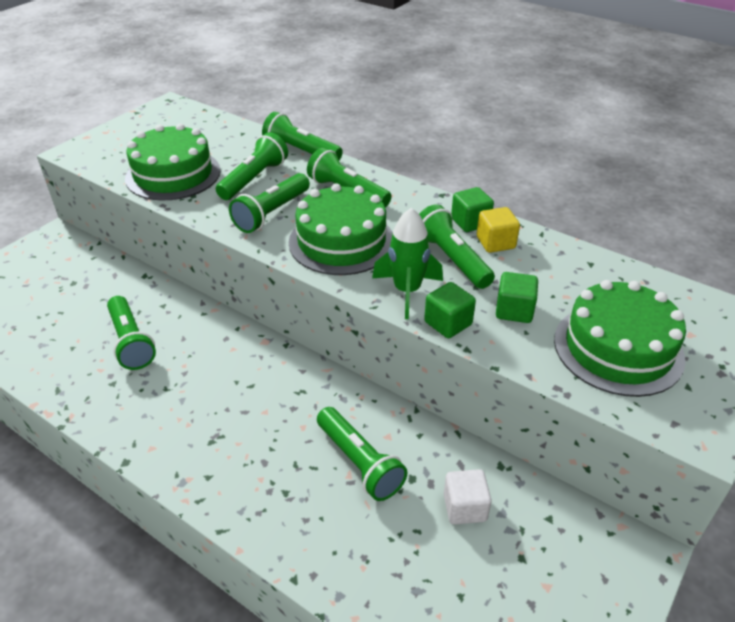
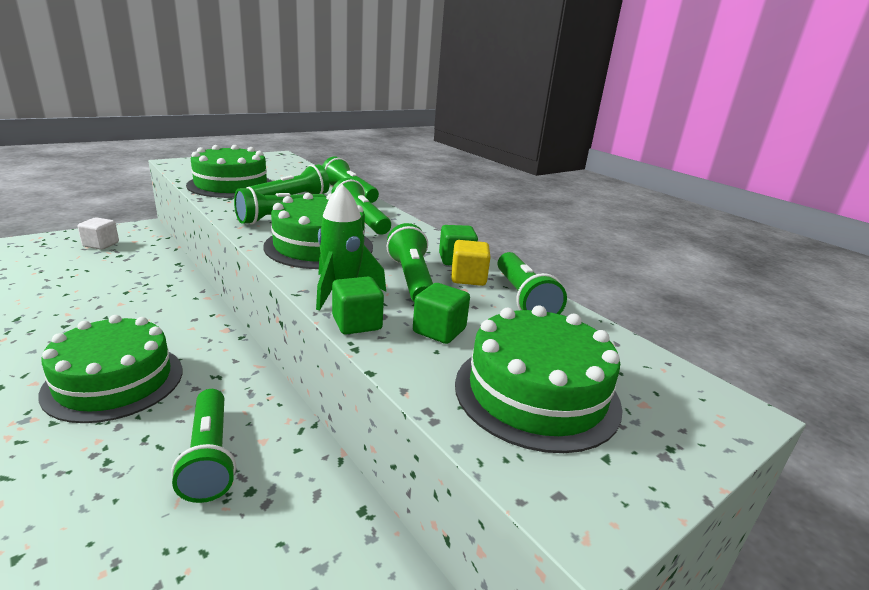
camera: 15 degrees right, 15 degrees down
green flashlight [107,296,156,370] -> green flashlight moved to [498,252,567,314]
white cube [444,469,492,525] -> white cube moved to [78,217,119,250]
none -> green cake [38,315,182,423]

